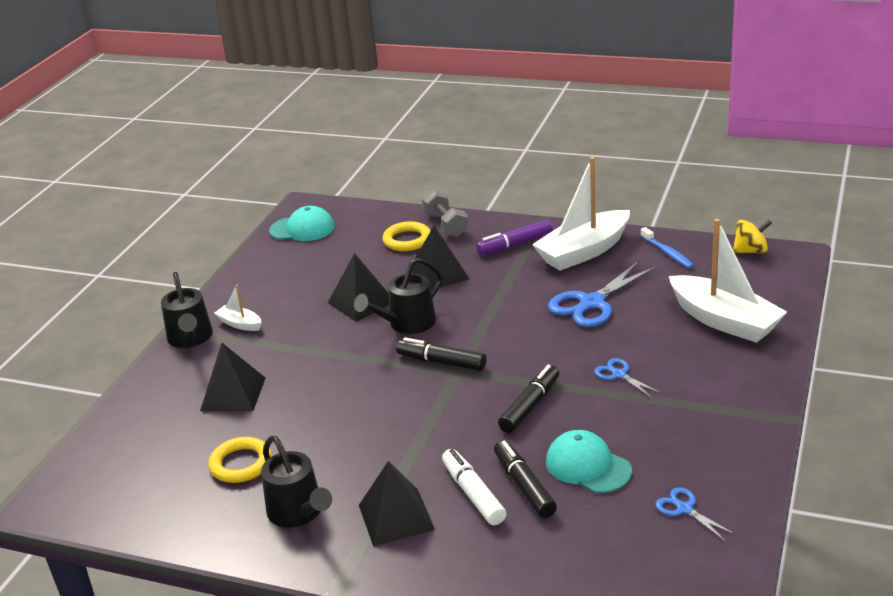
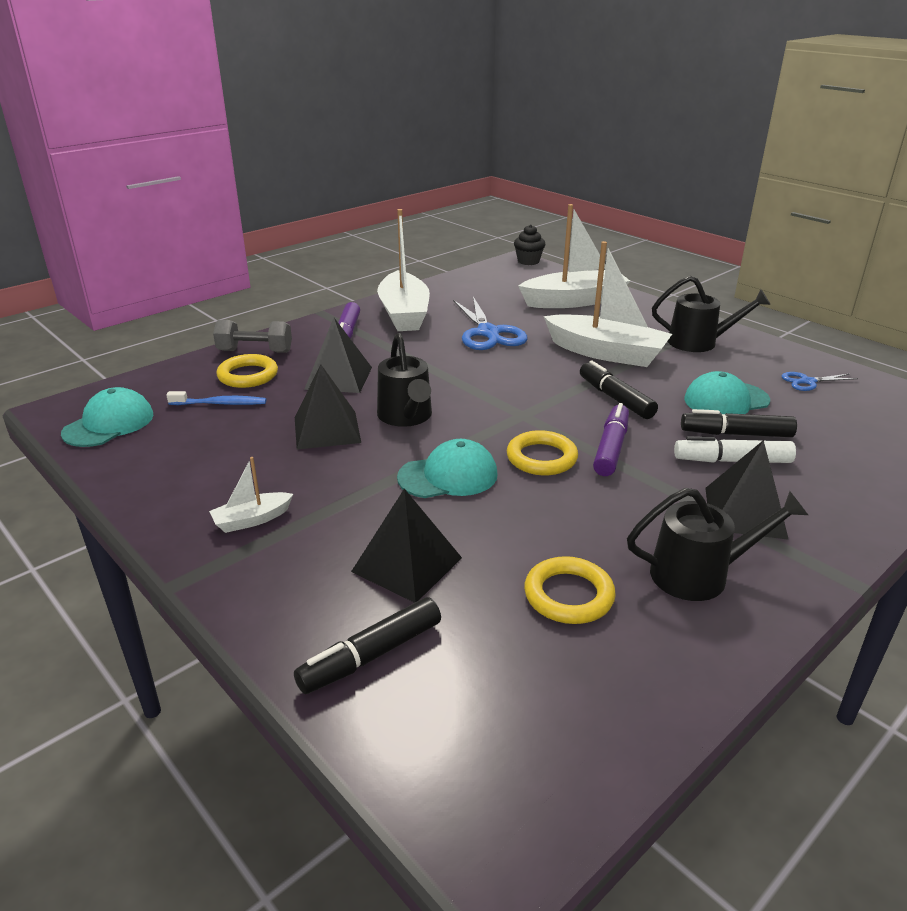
camera: 65 degrees left, 0 degrees up
black watering can [161,272,213,348] -> black watering can moved to [652,276,770,352]
black marker [396,337,486,371] -> black marker moved to [294,597,441,694]
blue scissors [594,358,661,398] -> white boat [544,241,672,367]
blue toothbrush [640,227,694,268] -> blue toothbrush moved to [166,391,266,405]
yellow spinning top [733,220,772,254] -> none
none -> turquoise cap [397,439,498,498]
none -> yellow ring [507,430,578,475]
none -> black cupcake [514,225,545,265]
none -> purple marker [593,403,629,476]

